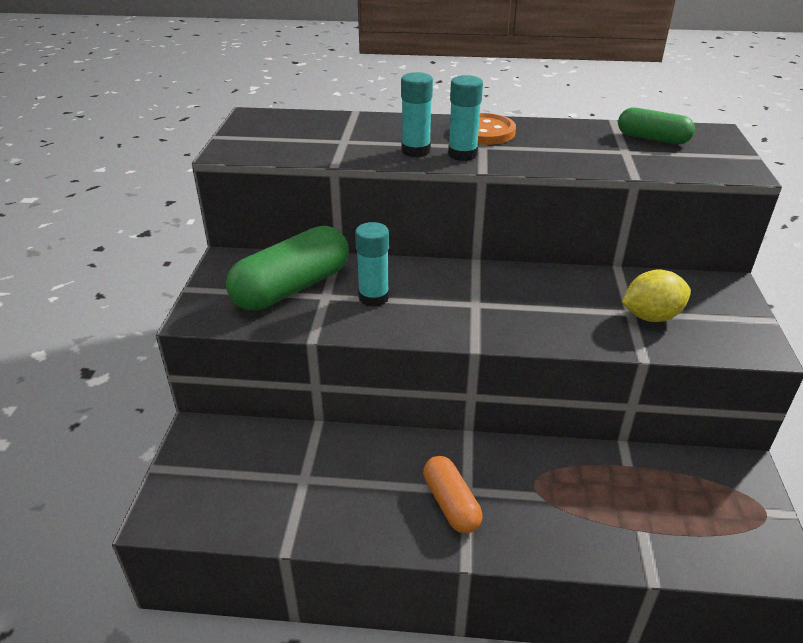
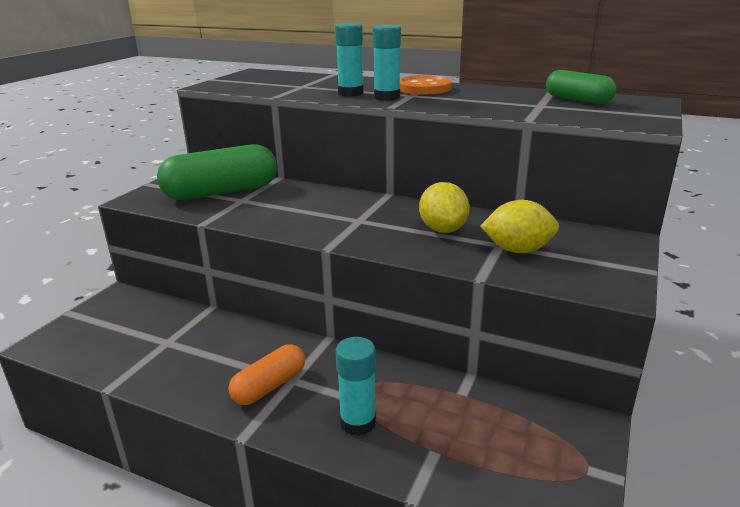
camera: 20 degrees right, 10 degrees down
turquoise glue stick [355,222,389,307] -> turquoise glue stick moved to [335,337,376,436]
orange capsule [423,456,482,533] -> orange capsule turned 45 degrees clockwise [228,345,305,405]
none -> yellow lemon [419,182,470,233]

